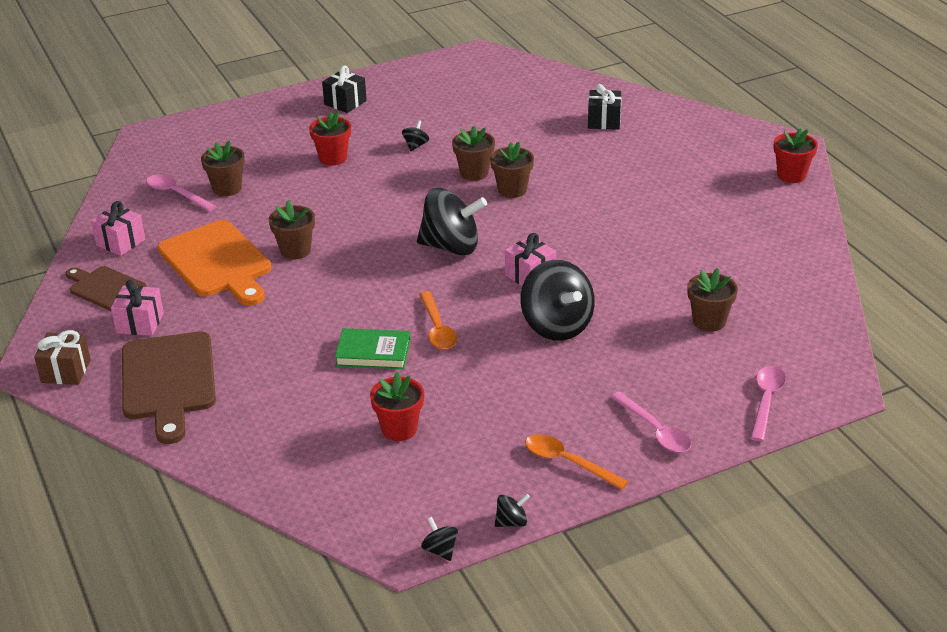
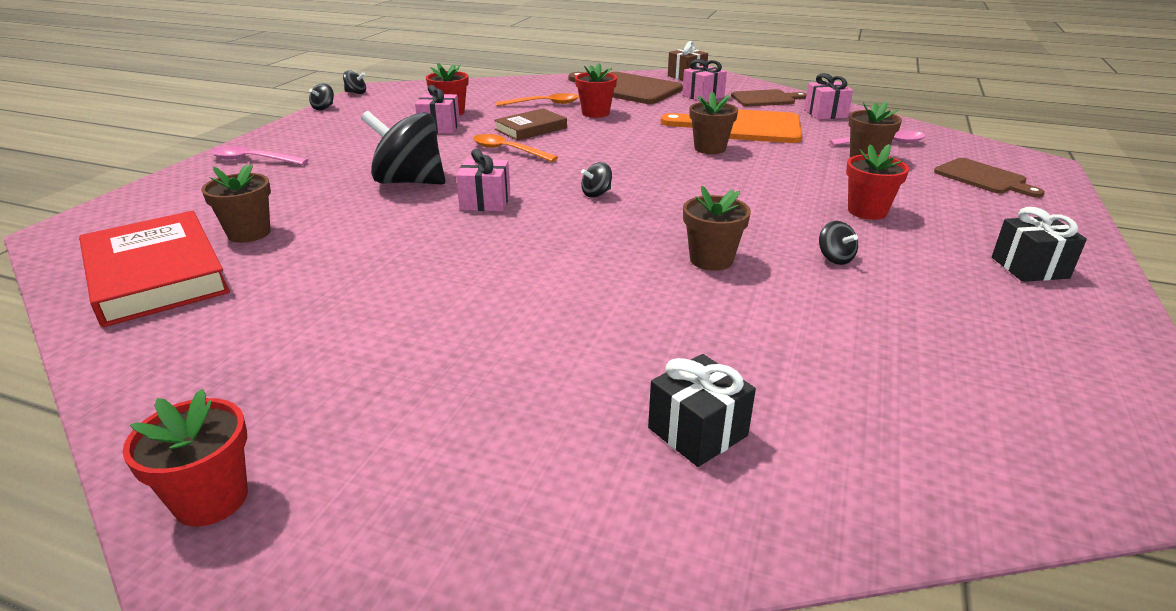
camera: 135 degrees right, 5 degrees down
green book [335,328,410,369] -> brown book [494,108,567,141]
black spinning top [417,188,487,256] -> black spinning top [581,162,612,198], size x0.42
brown flower pot [490,142,534,198] -> none
orange spoon [525,434,629,490] -> orange spoon moved to [496,93,579,106]
pink spoon [750,366,786,442] -> none
none -> red book [79,211,230,327]
none -> pink gift [415,85,460,134]
none -> red flower pot [575,63,617,118]
none -> brown cutting board [934,158,1045,198]

